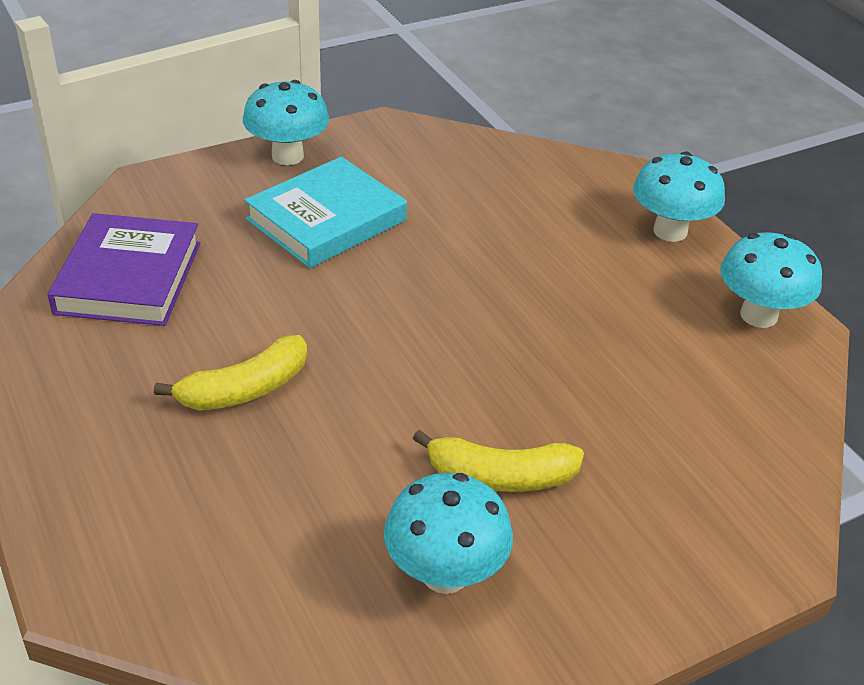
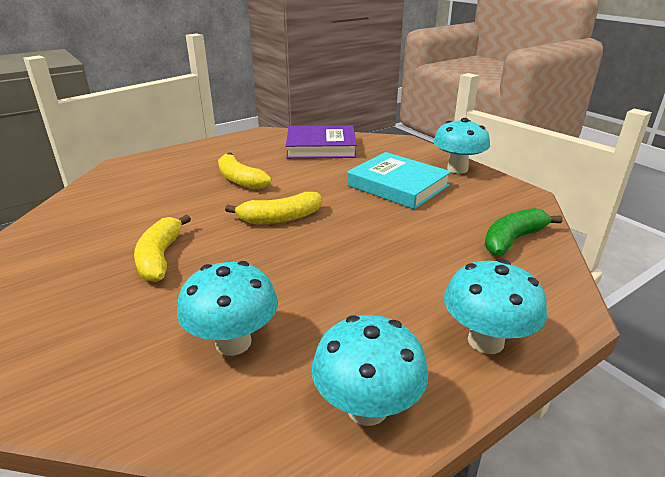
camera: 85 degrees right, 10 degrees down
turquoise mushroom [384,473,513,594] -> turquoise mushroom moved to [177,261,278,356]
none -> yellow banana [225,192,322,224]
none -> green banana [484,208,563,256]

